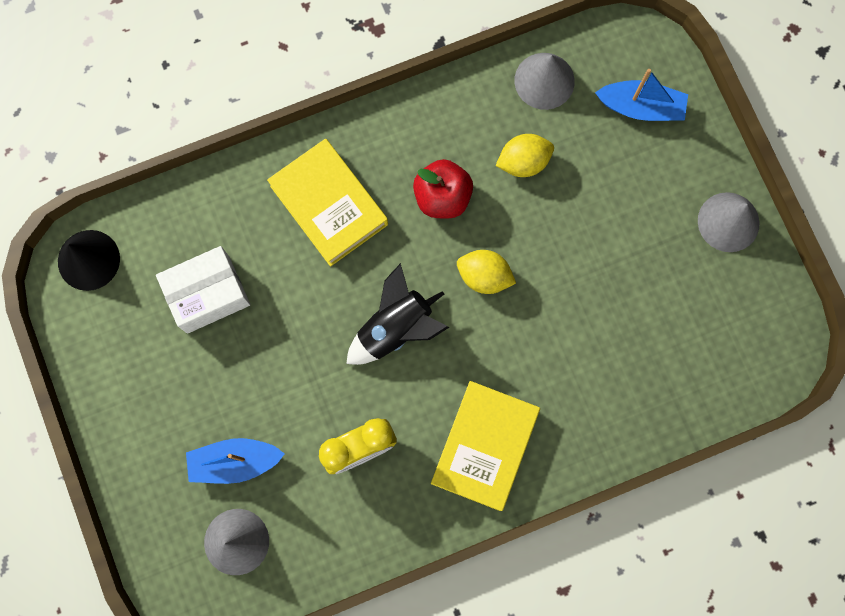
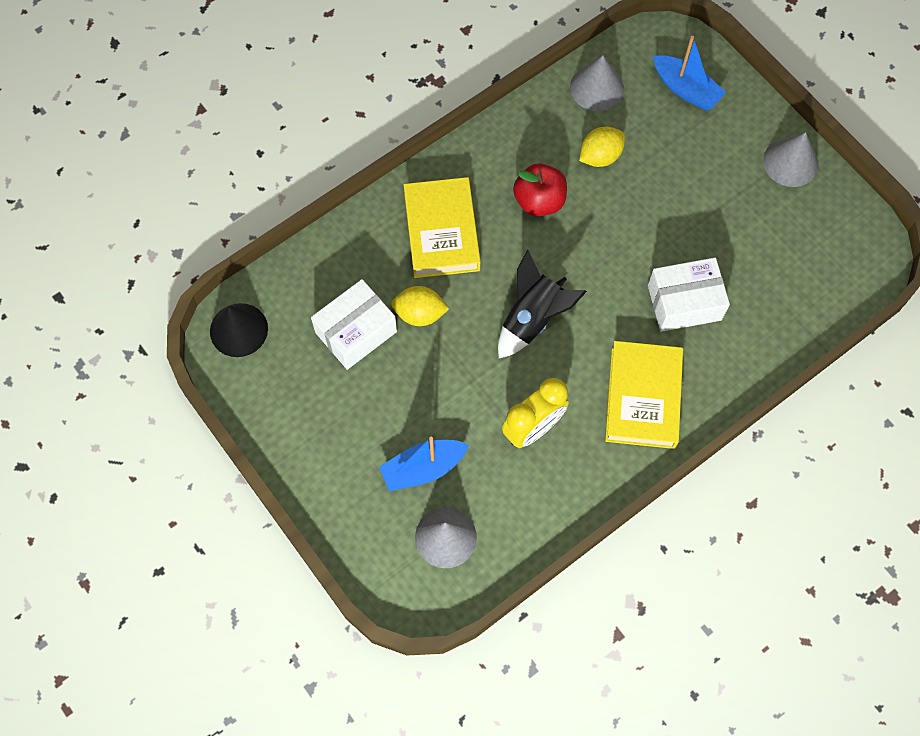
camera: 15 degrees left, 10 degrees down
yellow book [267,139,388,266] -> yellow book turned 45 degrees clockwise [404,177,481,278]
yellow lemon [457,250,516,294] -> yellow lemon moved to [391,286,449,326]
blue boat [595,69,688,121] -> blue boat turned 45 degrees clockwise [653,36,726,110]
none -> white box [648,257,730,332]

